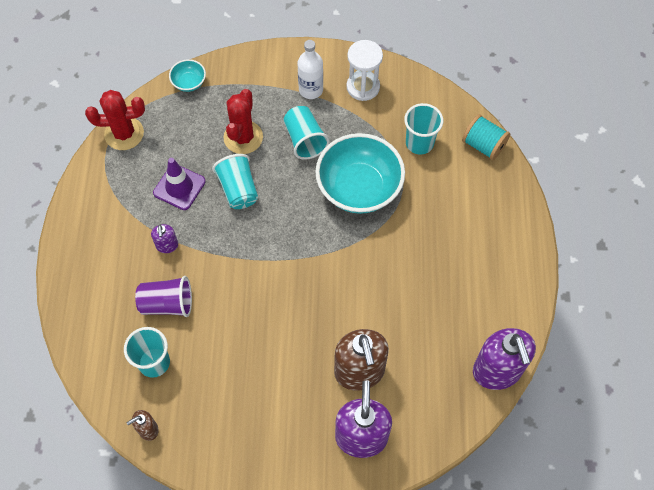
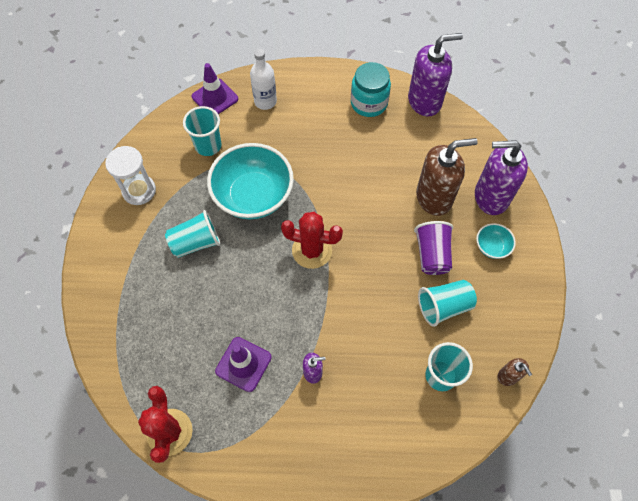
camera: 90 degrees left, 0 degrees up
purple cup [135,276,192,317] -> purple cup moved to [414,221,453,275]
turquoise bowl [169,59,206,92] -> turquoise bowl moved to [476,223,516,259]
turquoise cup [212,154,258,209] -> turquoise cup moved to [418,280,477,327]
red cactus [223,89,263,154] -> red cactus moved to [281,212,343,269]
white bottle [298,40,323,99] -> white bottle moved to [250,49,277,110]
turquoise spool [462,114,510,160] -> purple traffic cone [192,63,238,114]
none -> turquoise jar [351,62,391,117]

